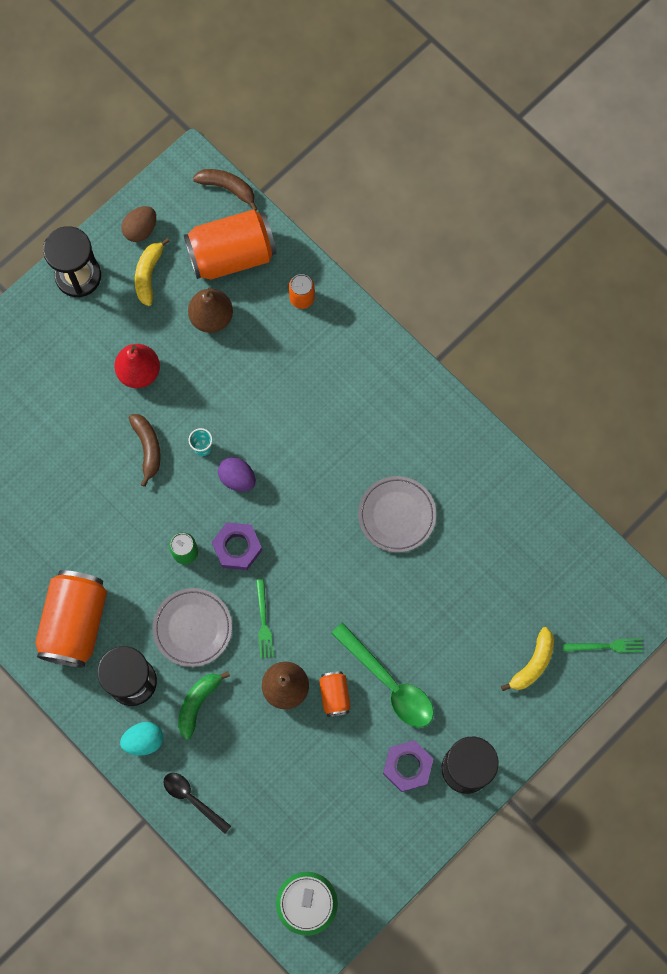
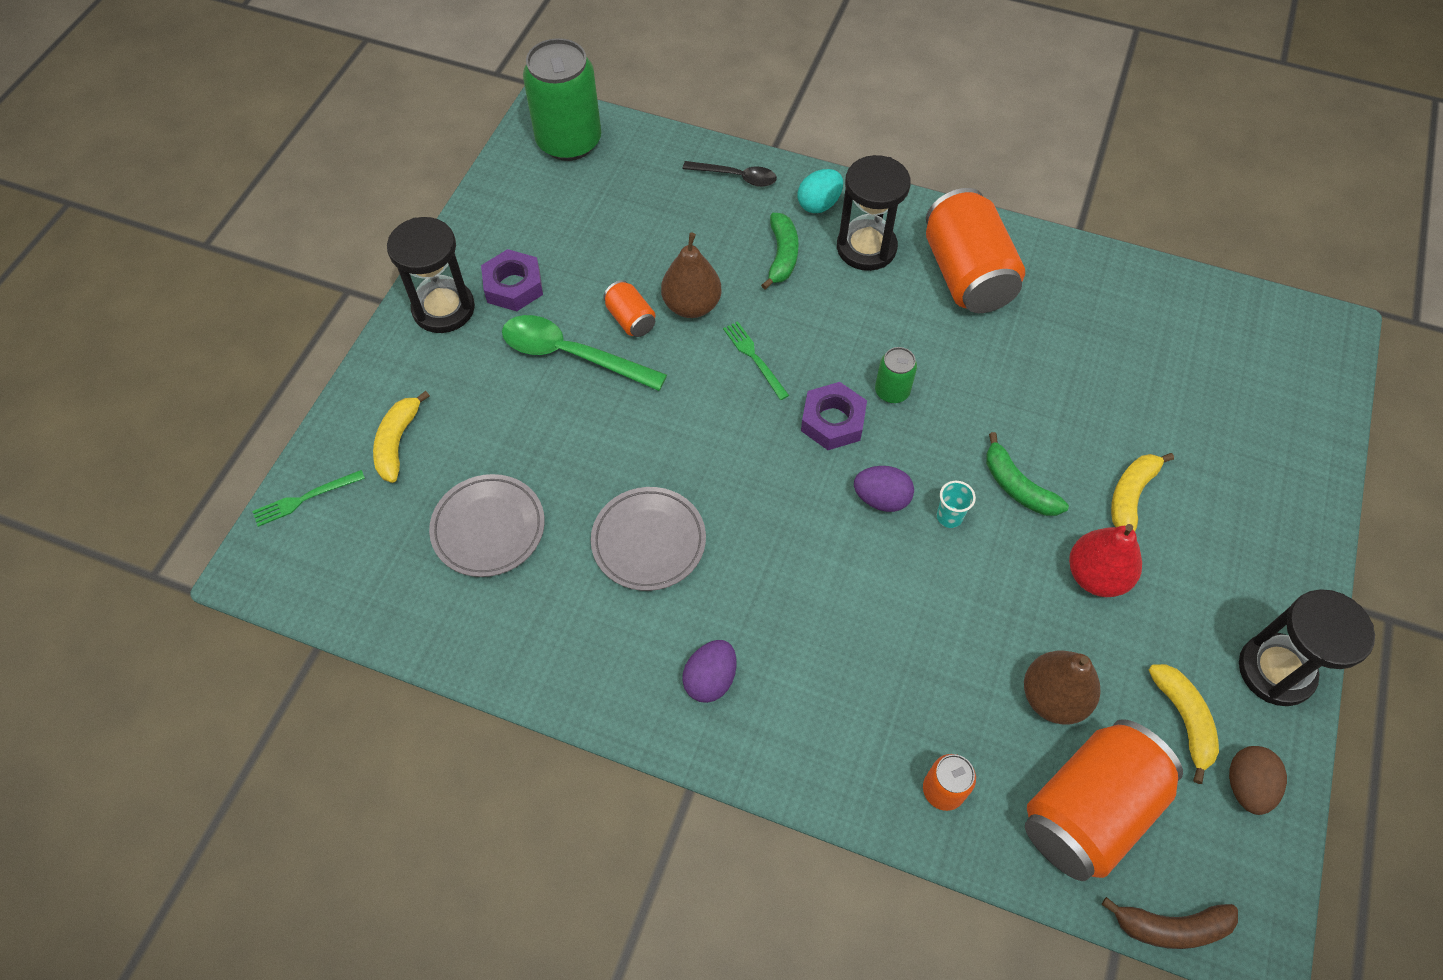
camera: 155 degrees right, 15 degrees down
brown banana [129,414,161,487] -> green banana [986,432,1069,516]
grey plate [152,588,232,667] -> grey plate moved to [429,474,545,577]
none -> purple egg [682,640,736,703]
none -> yellow banana [1111,453,1174,531]

